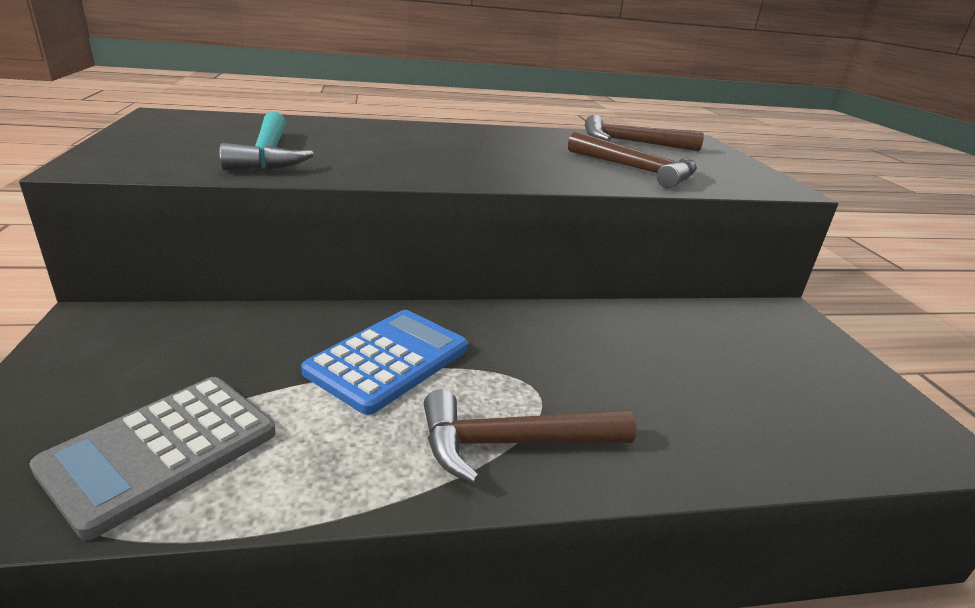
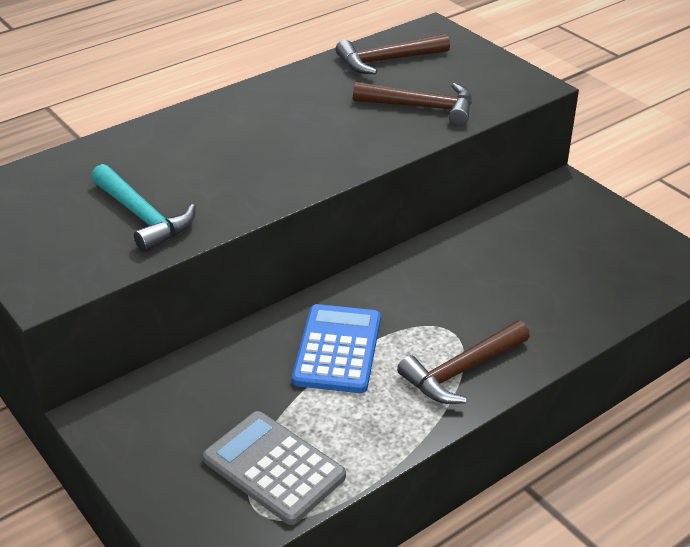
camera: 25 degrees left, 10 degrees up
grey calculator [29,377,275,540] -> grey calculator turned 120 degrees clockwise [203,411,346,525]

